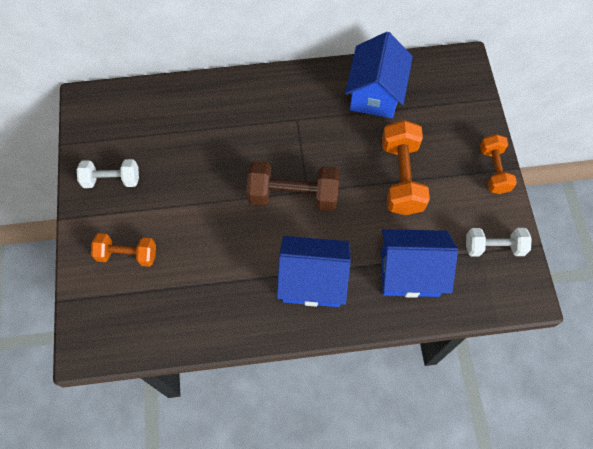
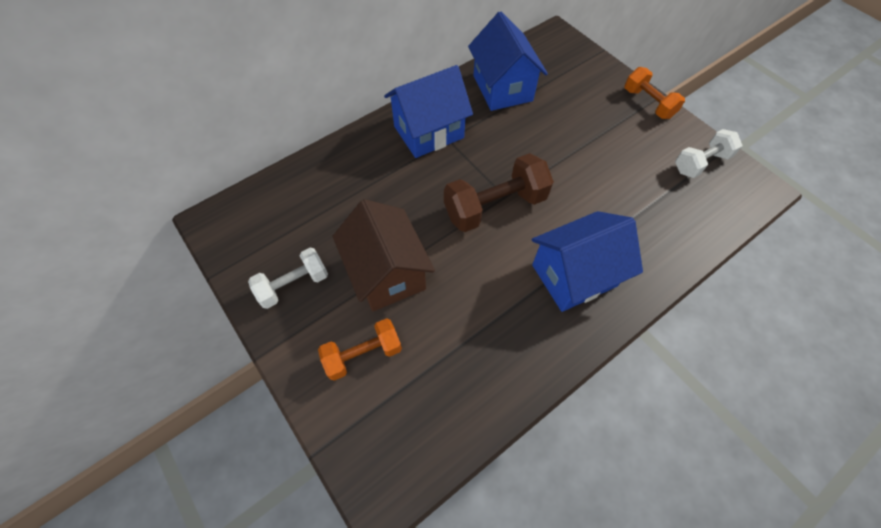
camera: 30 degrees left, 5 degrees down
blue house [381,229,458,298] -> blue house moved to [384,65,473,158]
orange dumbbell [382,120,430,215] -> none
none -> brown house [333,199,435,311]

